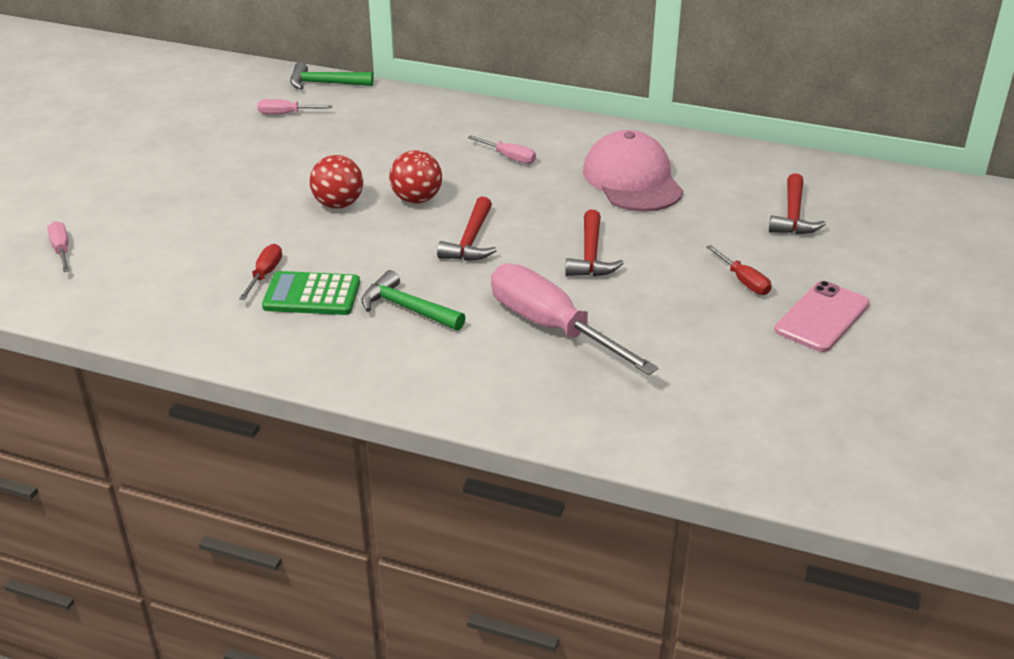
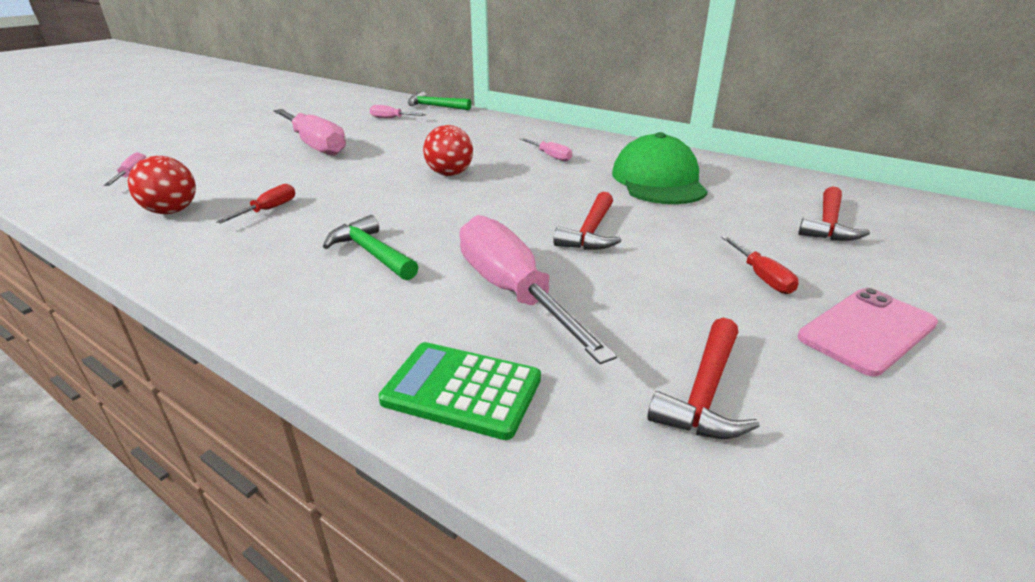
camera: 15 degrees right, 5 degrees down
green calculator [262,271,360,315] -> green calculator moved to [379,342,541,440]
red ball [310,155,363,209] -> red ball moved to [128,156,196,214]
red hammer [437,197,497,261] -> red hammer moved to [648,318,760,439]
pink cap [583,130,683,212] -> green cap [612,132,708,204]
none -> pink screwdriver [273,109,346,156]

